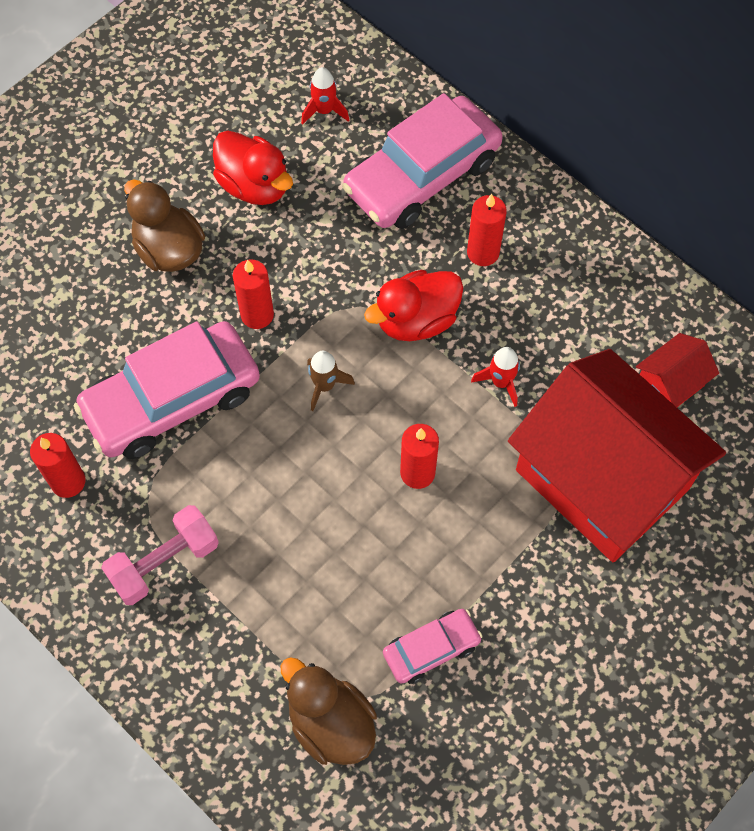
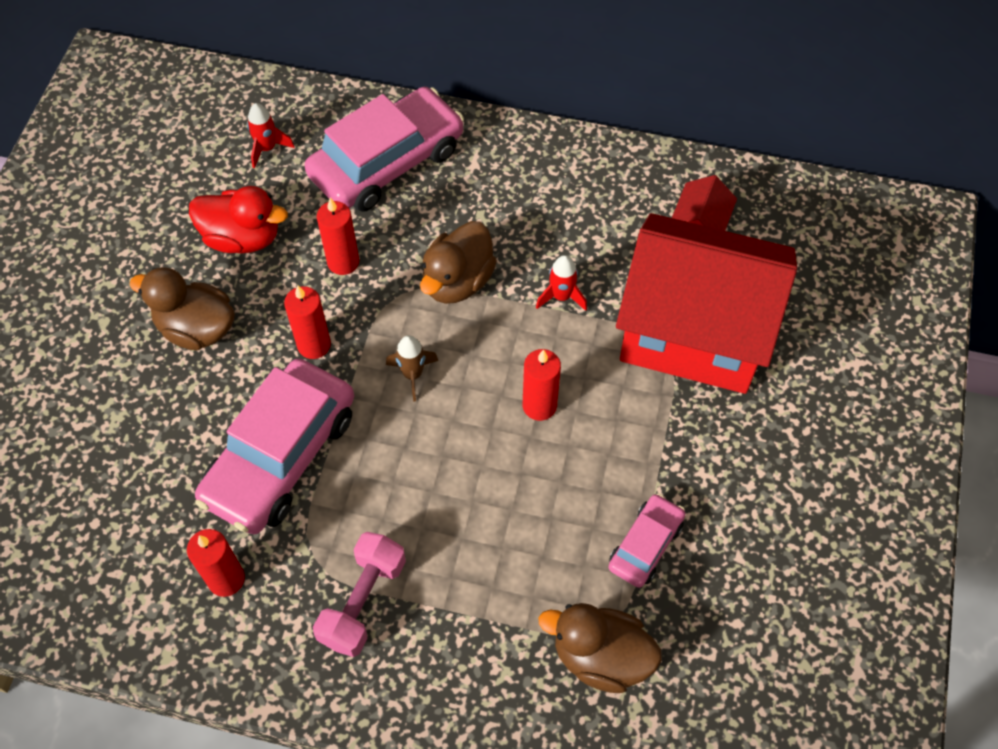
camera: 30 degrees left, 5 degrees down
pink car [342,93,503,229] -> pink car turned 150 degrees counterclockwise [305,87,464,212]
red duck [364,270,463,341] -> brown duck [420,221,497,304]
red candle [467,194,507,266] -> red candle moved to [317,198,359,275]

